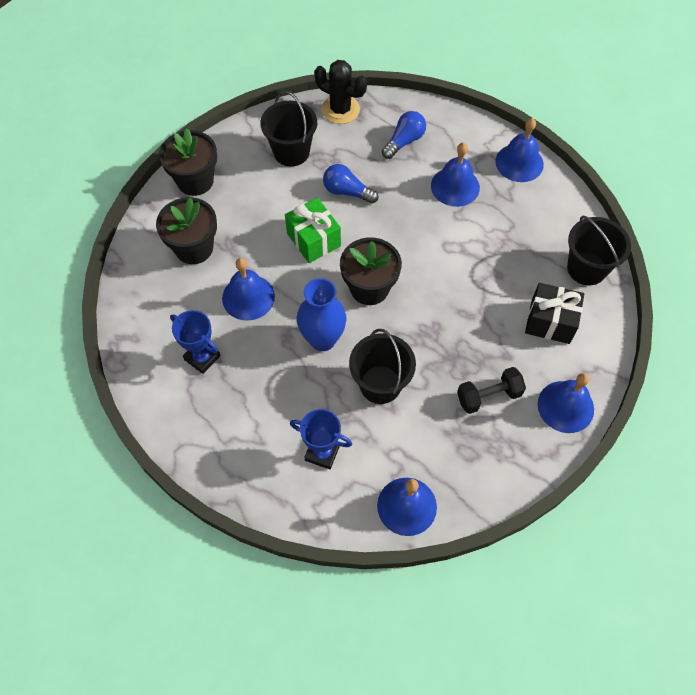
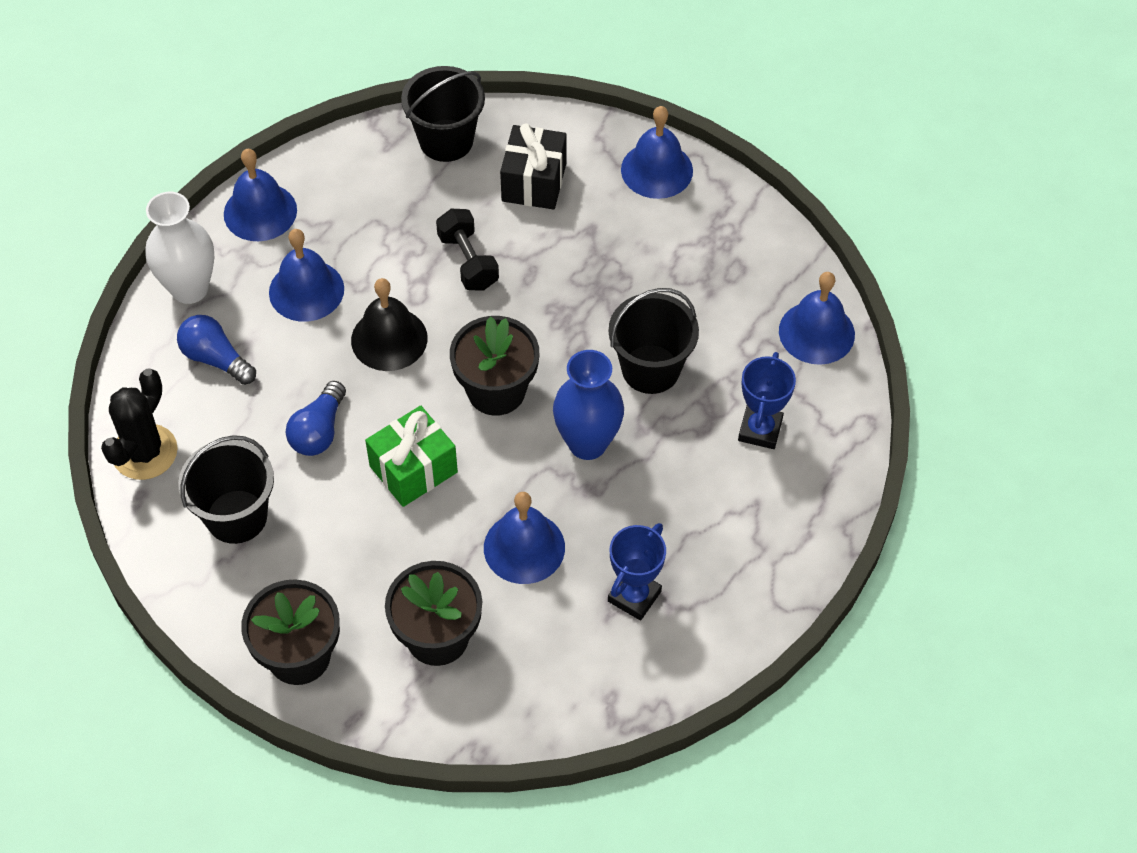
camera: 95 degrees left, 5 degrees down
black dumbbell [457,367,526,414] -> black dumbbell moved to [436,209,499,290]
none -> white vase [145,192,214,304]
none -> black bell [351,278,428,371]

